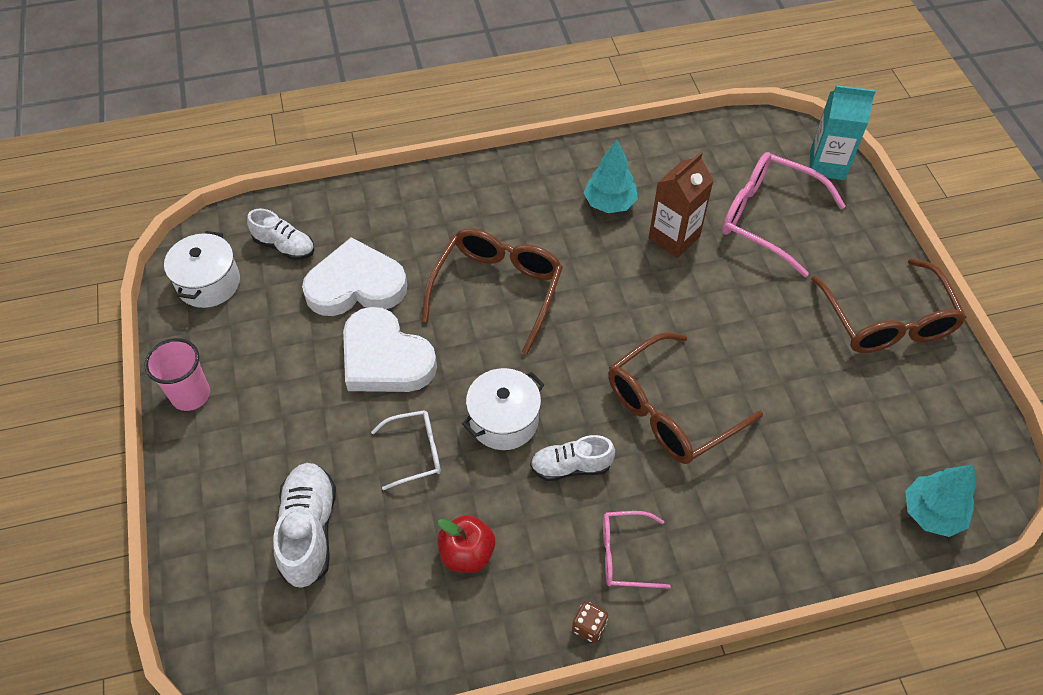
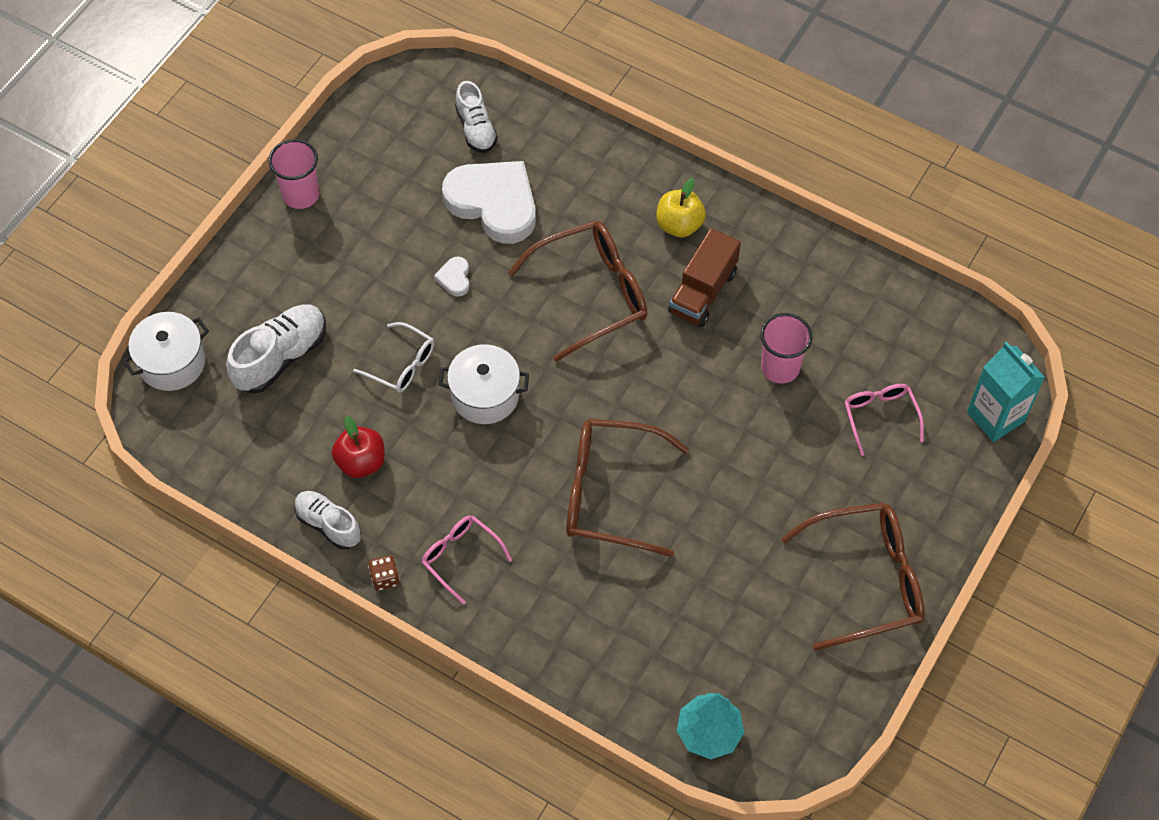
camera: 45 degrees right, 5 degrees up
white pot [164,231,240,308] -> white pot moved to [122,312,209,391]
white heart [343,307,437,392] -> white heart [434,257,470,297], size x0.40
white shoe [530,435,615,481] -> white shoe moved to [294,491,361,550]
turquoise tree [584,140,638,213] -> none
brown carton [649,152,714,258] -> pink cup [760,313,813,383]
pink glasses [722,152,845,277] -> pink glasses [844,384,924,456], size x0.55
brown glasses [811,258,967,353] -> brown glasses turned 135 degrees counterclockwise [781,502,924,651]
none -> yellow apple [656,178,706,237]
none -> brown truck [668,228,741,327]

